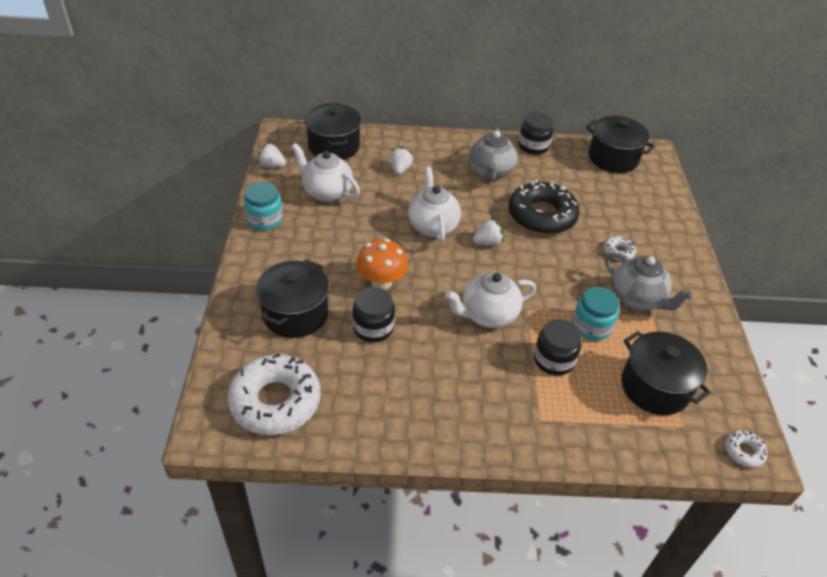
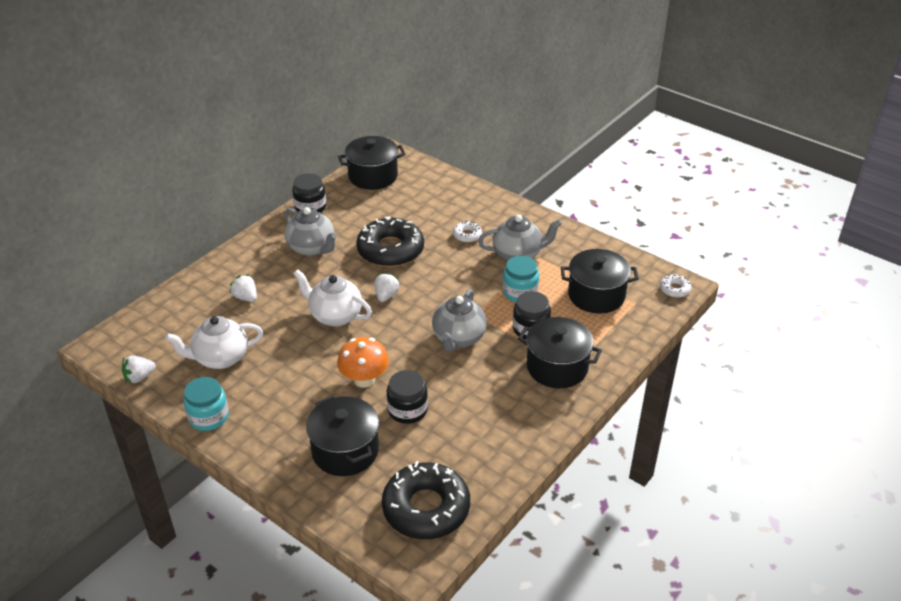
camera: 50 degrees left, 5 degrees down
white donut [227,353,321,435] -> black donut [382,461,470,539]
black pot [305,103,361,160] -> black pot moved to [518,317,602,388]
white teapot [445,272,536,328] -> grey teapot [432,289,487,352]

